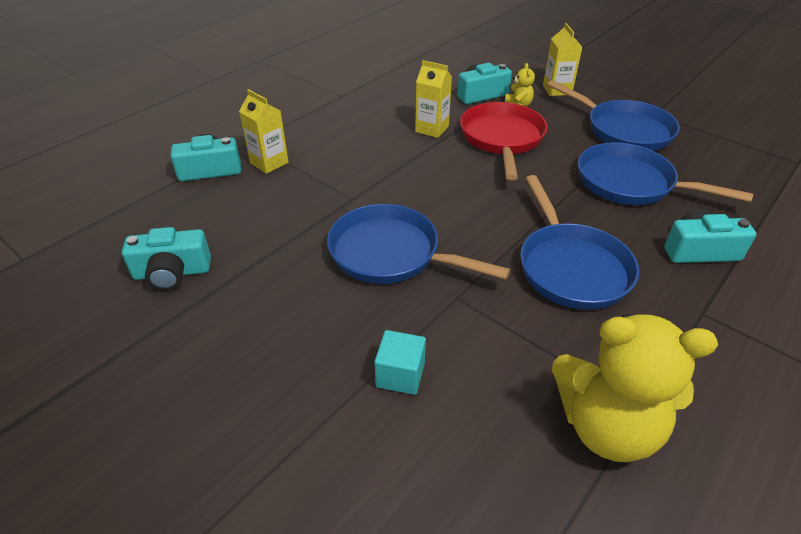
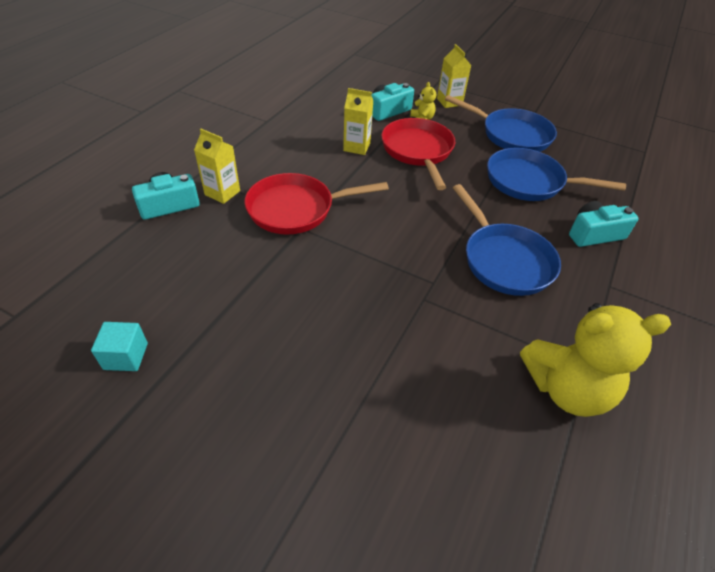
camera: 15 degrees left, 5 degrees up
turquoise camera [122,227,211,290] -> none
blue pan [327,204,510,284] -> none
turquoise cube [374,330,426,395] -> turquoise cube moved to [91,322,148,371]
none -> red pan [245,173,389,234]

